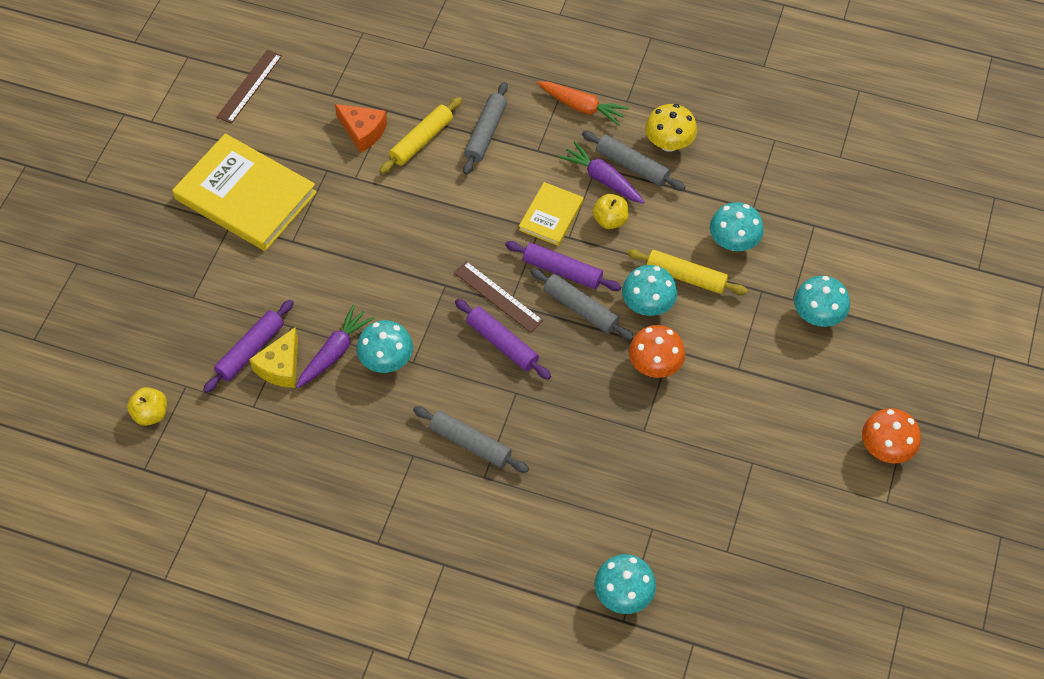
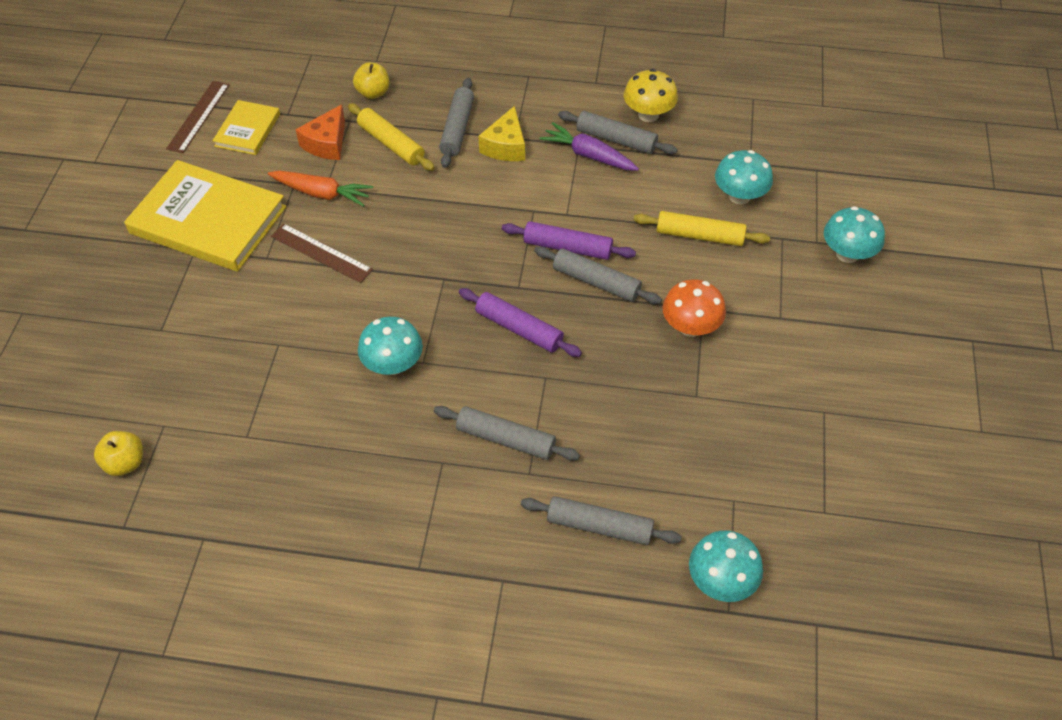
camera: 10 degrees left, 5 degrees down
purple rolling pin [203,300,294,393] -> none
yellow cheese [249,327,298,388] -> yellow cheese moved to [479,106,525,161]
purple carrot [296,305,374,388] -> none
orange cheese [335,104,387,153] -> orange cheese turned 90 degrees clockwise [295,105,345,160]
yellow rolling pin [379,97,462,174] -> yellow rolling pin turned 75 degrees counterclockwise [348,103,435,171]
brown ruler [454,261,543,333] -> brown ruler moved to [271,224,373,283]
yellow book [519,182,584,246] -> yellow book moved to [213,100,280,155]
orange carrot [537,81,629,126] -> orange carrot moved to [268,171,373,207]
yellow apple [592,194,629,229] -> yellow apple moved to [353,63,389,99]
turquoise mushroom [622,265,677,316] -> none
orange mushroom [862,408,921,463] -> none
none -> grey rolling pin [521,496,682,545]

